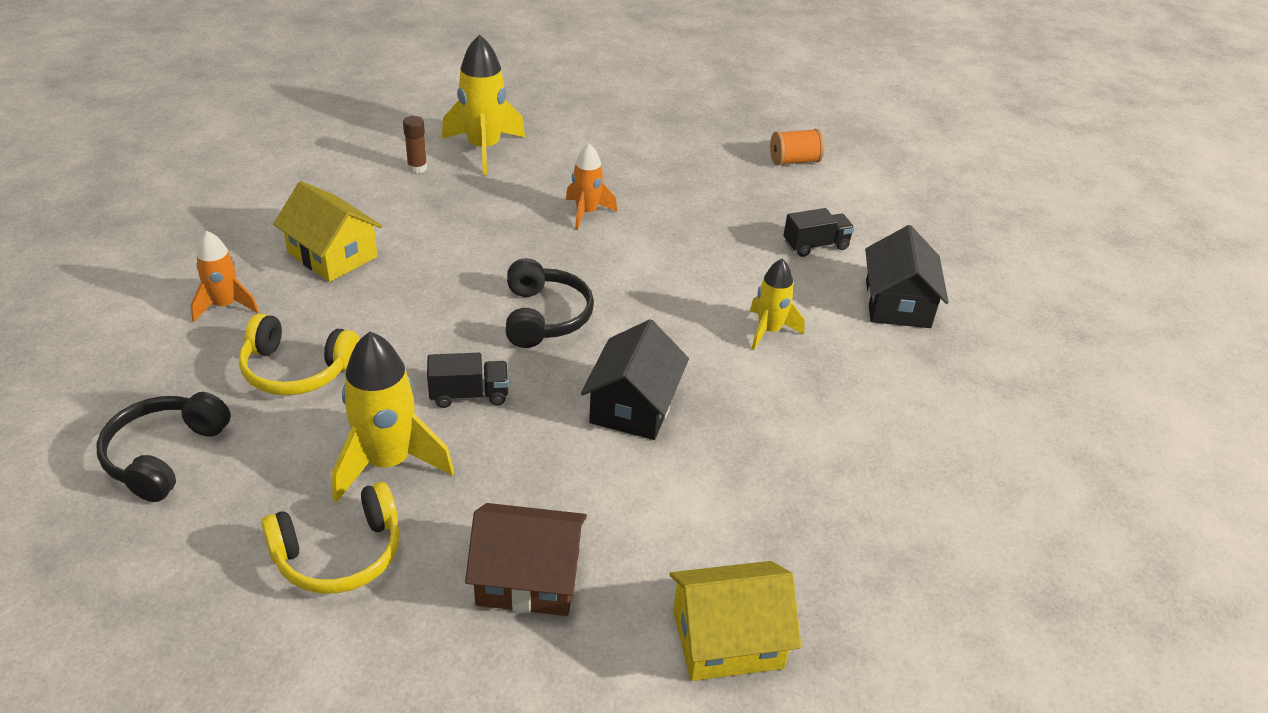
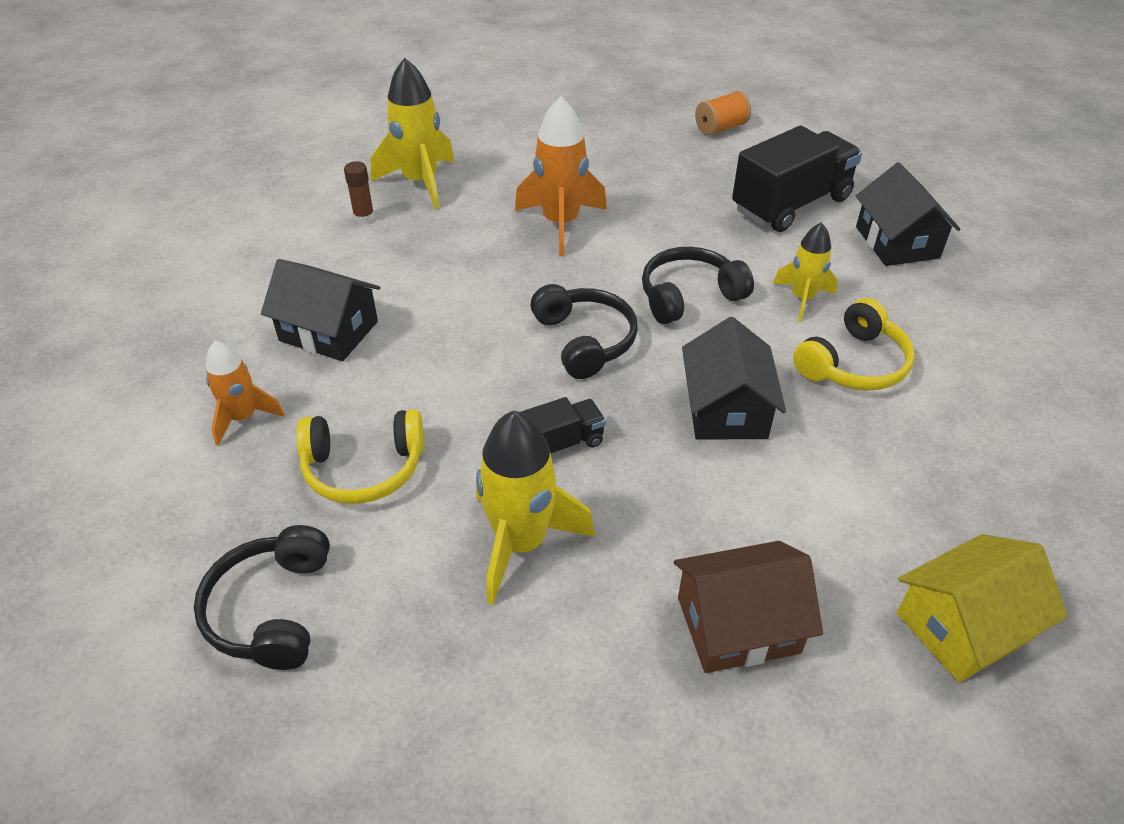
camera: 15 degrees left, 5 degrees up
yellow headphones [261,482,400,594] -> yellow headphones moved to [793,298,915,391]
yellow house [273,181,382,282] -> black house [261,259,380,361]
orange rocket [566,144,617,230] -> orange rocket [515,97,607,256], size x1.64
black truck [783,208,854,257] -> black truck [732,126,862,232], size x1.96
none -> black headphones [642,247,754,324]

